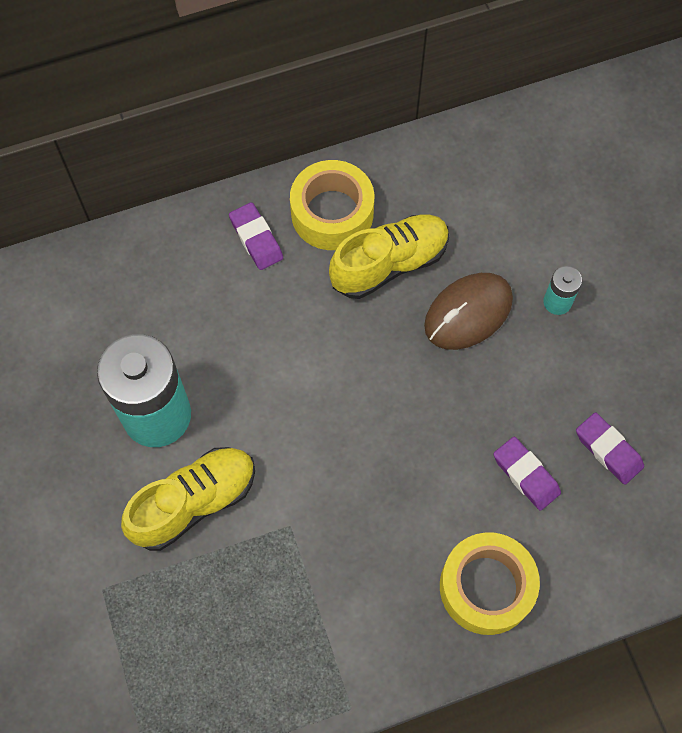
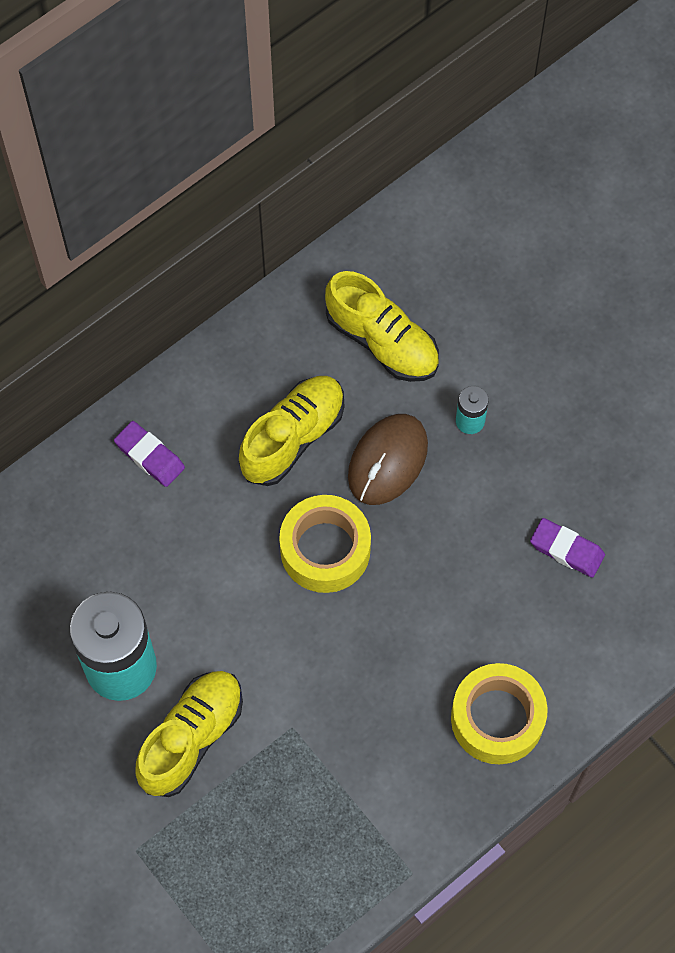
camera: 20 degrees left, 0 degrees up
yellow tape [290,160,374,250] -> yellow tape moved to [279,495,371,593]
purple eraser [494,437,561,511] -> none
none -> yellow shoe [325,271,439,382]

